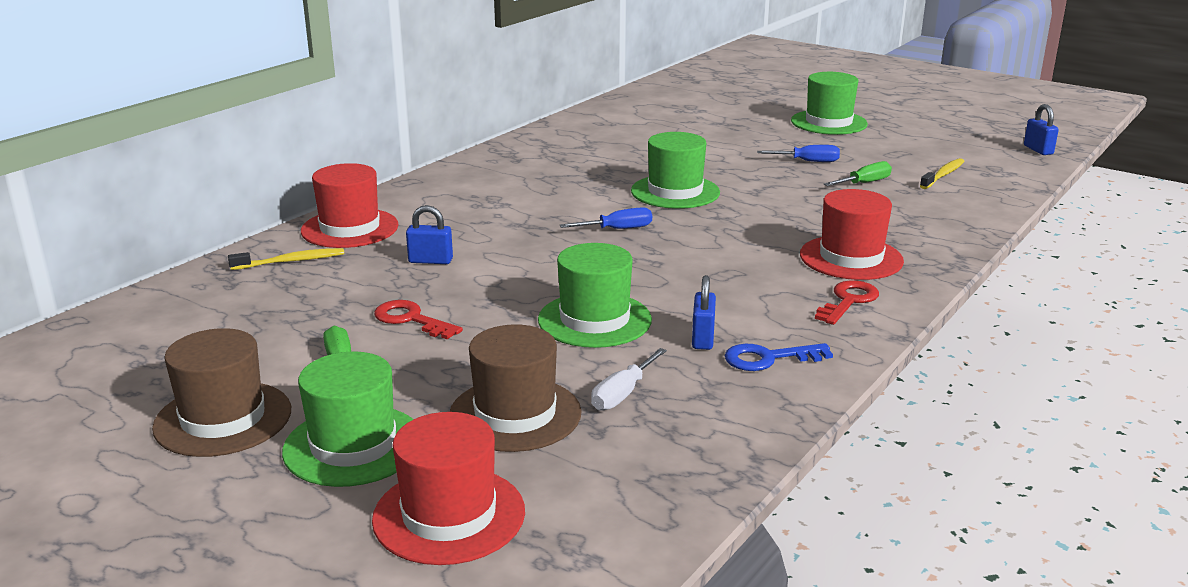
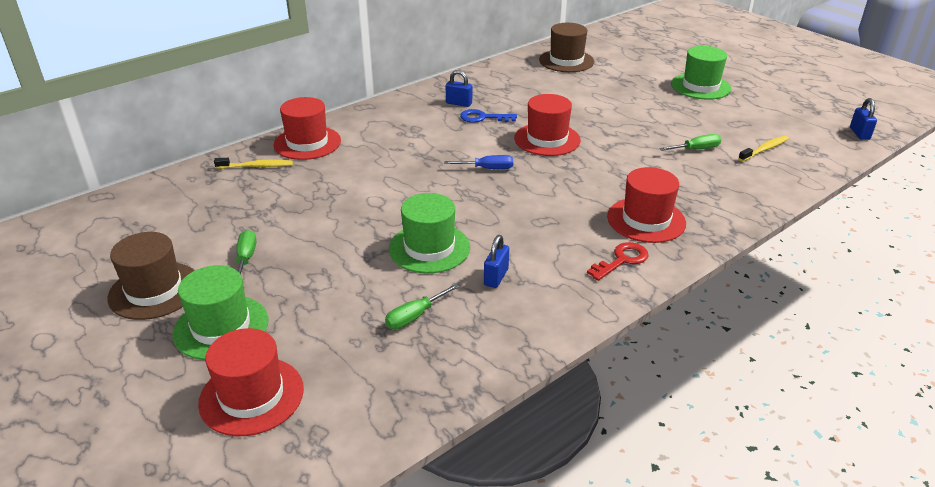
camera: 15 degrees right, 10 degrees up
red key [374,300,463,339] -> none
blue padlock [406,205,453,264] -> blue padlock moved to [446,70,472,107]
brown hat [450,324,581,452] -> brown hat moved to [539,23,594,72]
white screwdriver [591,348,667,411] -> green screwdriver [385,284,460,329]
green hat [631,132,720,209] -> red hat [514,94,581,156]
blue key [725,343,833,371] -> blue key moved to [460,109,517,123]
blue screwdriver [757,145,840,162] -> none

